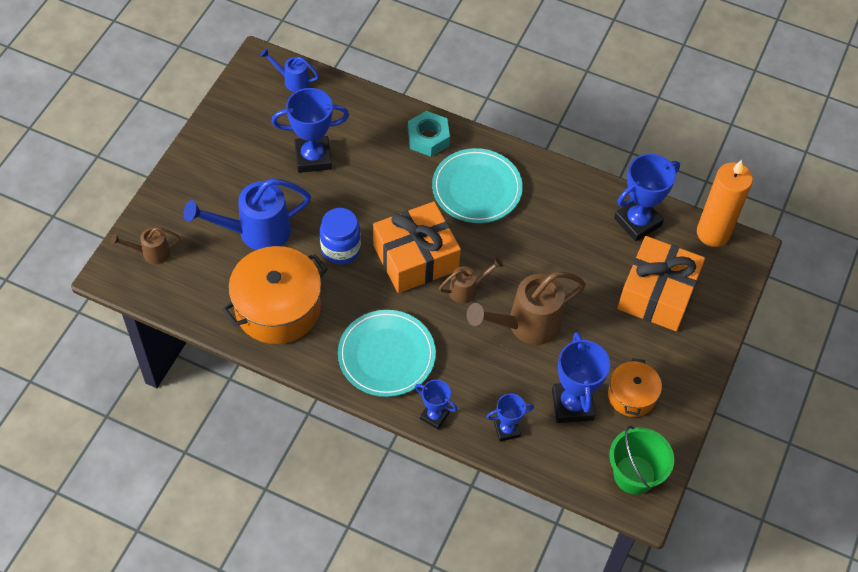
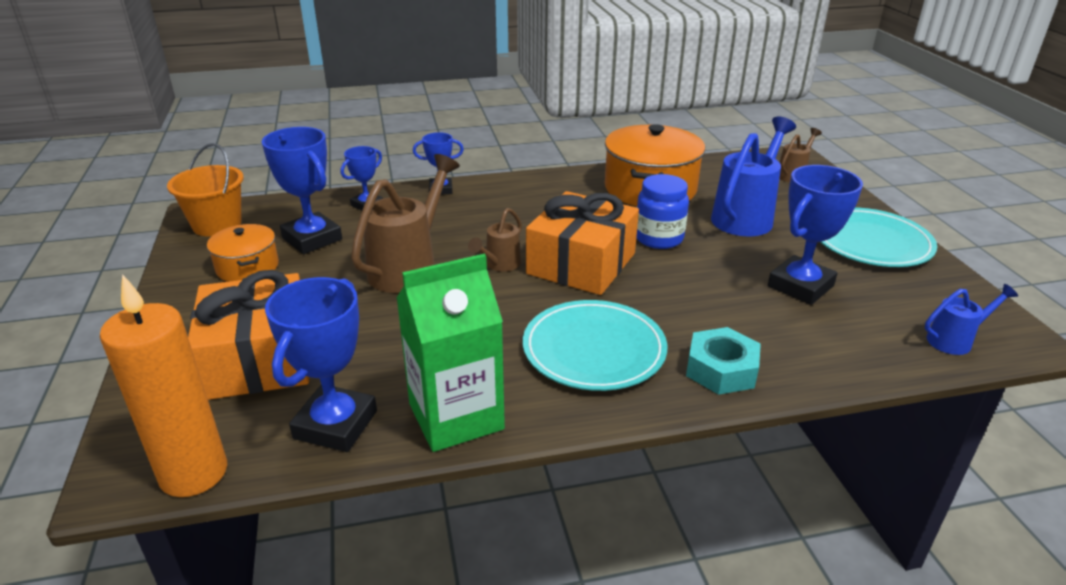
camera: 145 degrees right, 25 degrees down
turquoise plate [338,310,436,397] -> turquoise plate moved to [821,208,937,267]
green bucket [609,426,674,495] -> orange bucket [167,143,244,237]
none -> green carton [397,254,505,452]

